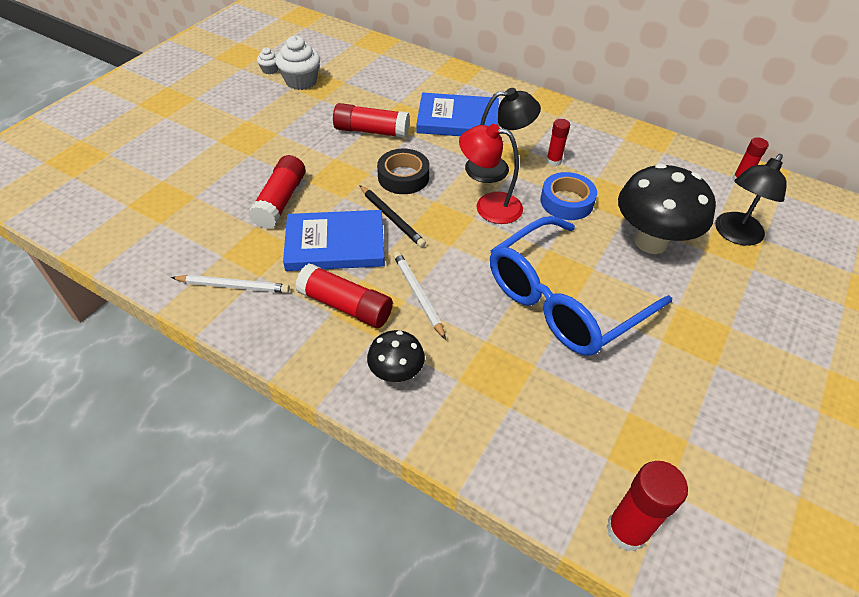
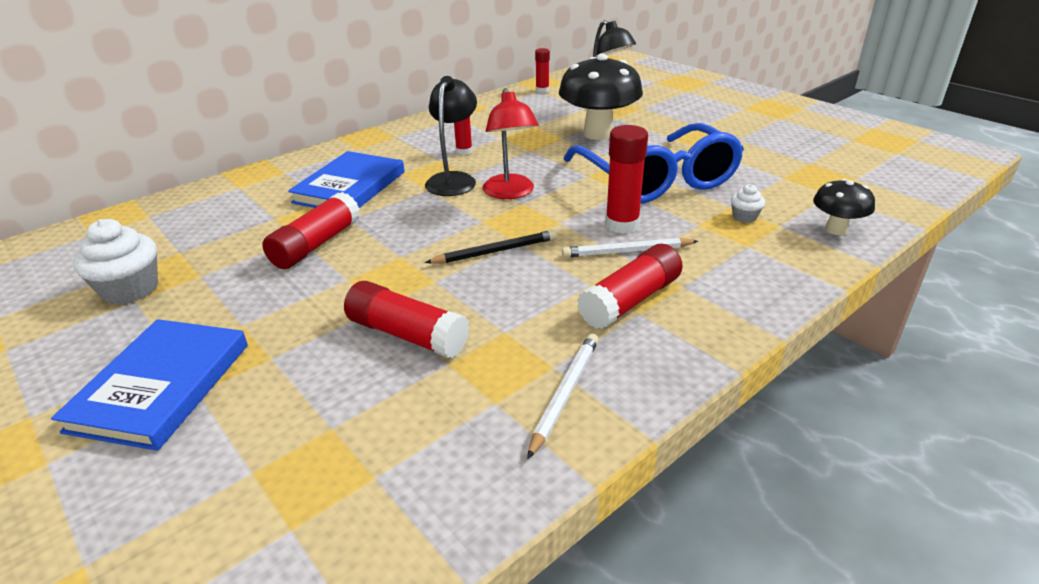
camera: 70 degrees left, 15 degrees down
white cupcake [257,48,278,74] -> white cupcake moved to [731,184,765,223]
blue book [283,210,385,271] -> blue book moved to [51,319,248,451]
black mushroom [367,330,425,383] -> black mushroom moved to [813,179,875,235]
black tape [377,149,430,194] -> none
red lamp [459,124,523,224] -> red lamp turned 45 degrees counterclockwise [483,88,539,199]
blue tape [540,172,597,220] -> none
red glue stick [606,461,688,552] -> red glue stick moved to [605,125,648,234]

